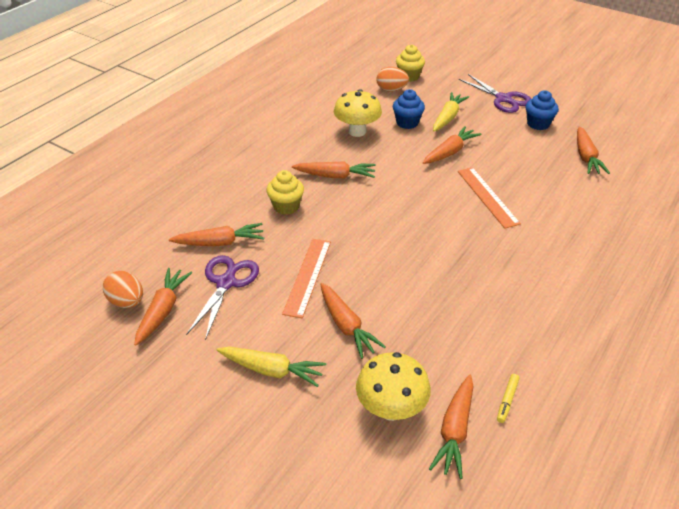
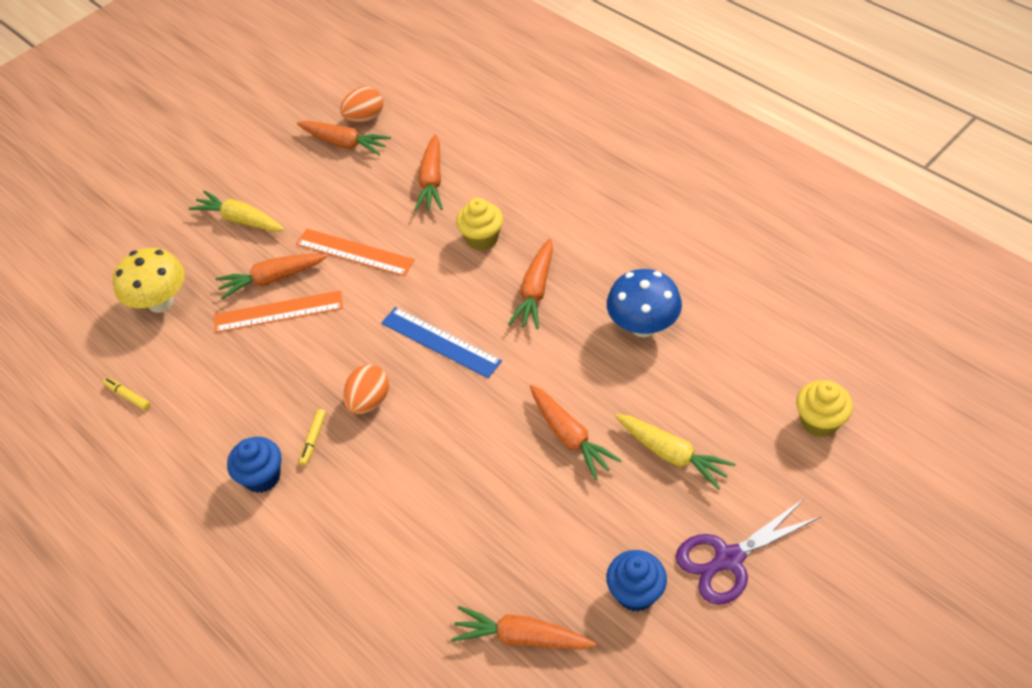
camera: 105 degrees right, 10 degrees up
purple scissors [186,255,259,340] -> none
yellow carrot [217,347,326,387] -> yellow carrot turned 90 degrees clockwise [189,190,285,232]
yellow mushroom [334,89,382,137] -> blue mushroom [607,269,682,337]
orange egg [377,67,409,92] -> orange egg moved to [343,365,389,414]
blue cupcake [393,89,425,129] -> blue cupcake moved to [227,437,281,493]
orange carrot [429,375,473,479] -> none
orange ruler [458,167,521,229] -> orange ruler moved to [214,290,343,333]
none -> yellow marker [299,409,326,466]
none -> blue ruler [381,307,502,378]

